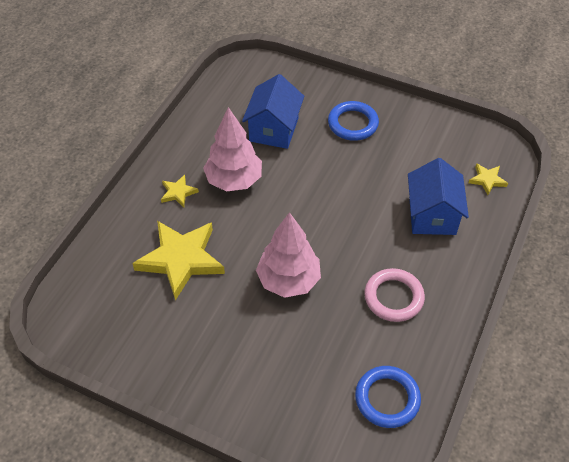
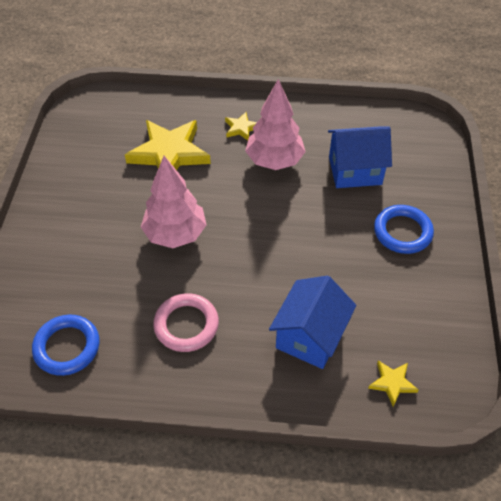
camera: 70 degrees right, 0 degrees up
blue house [408,158,469,235] -> blue house turned 45 degrees counterclockwise [269,276,356,369]

